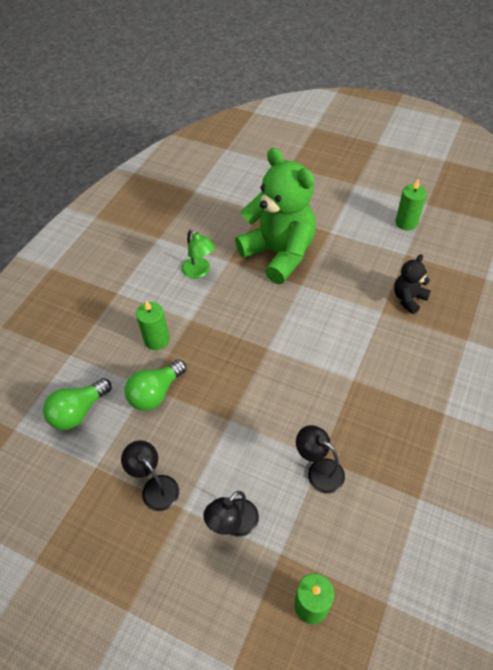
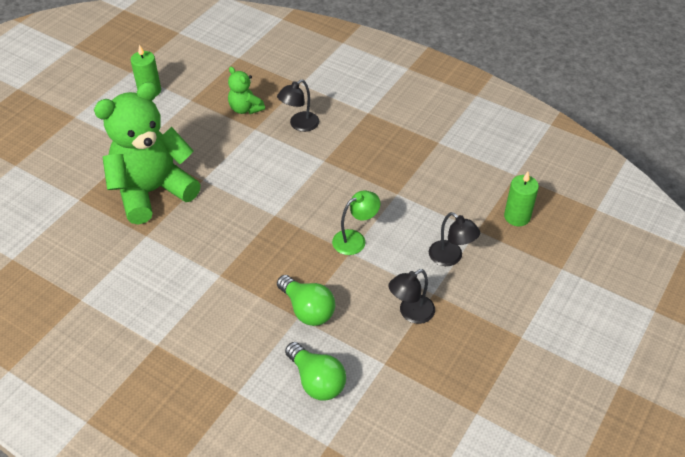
camera: 85 degrees left, 5 degrees down
green candle [136,300,170,350] -> none
green lamp [181,230,215,279] -> green lamp moved to [332,191,380,255]
black lamp [296,425,345,494] -> black lamp moved to [277,80,319,132]
black teddy bear [394,254,431,314] -> green teddy bear [228,67,265,114]

